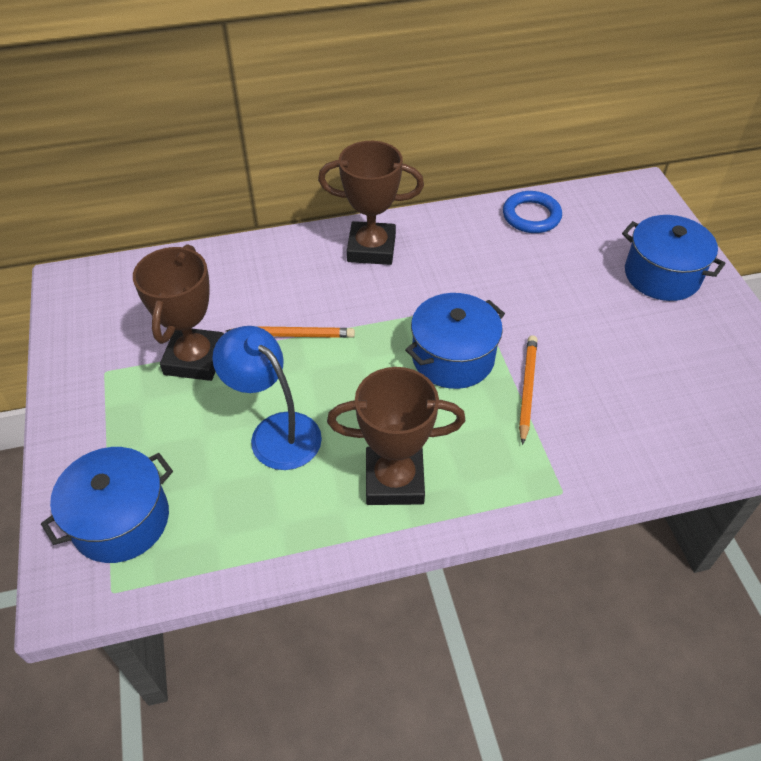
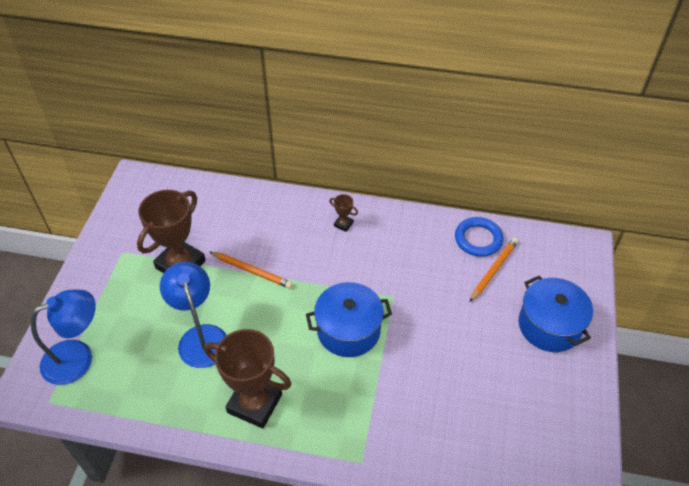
camera: 25 degrees right, 0 degrees up
blue pot [41,447,173,563] -> blue lamp [31,290,96,385]
brown trophy [318,141,424,265] -> brown trophy [329,194,358,232], size x0.42
orange pencil [519,335,537,445] -> orange pencil moved to [470,237,518,302]

